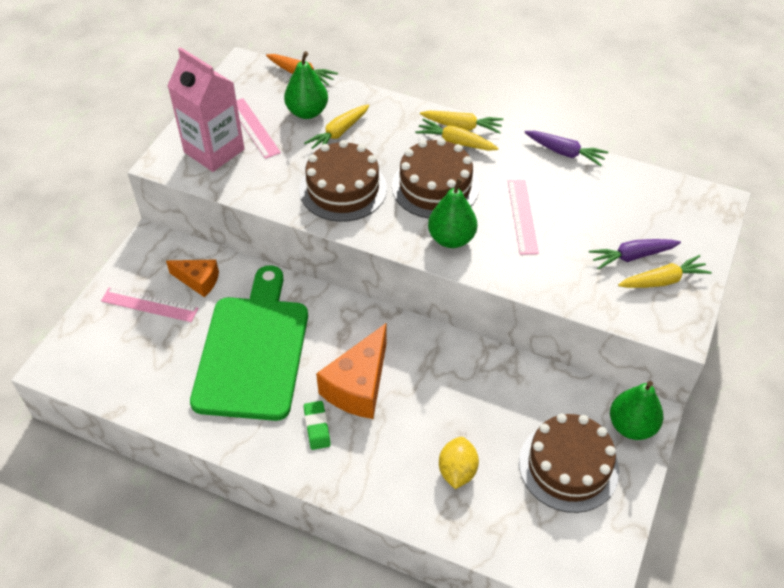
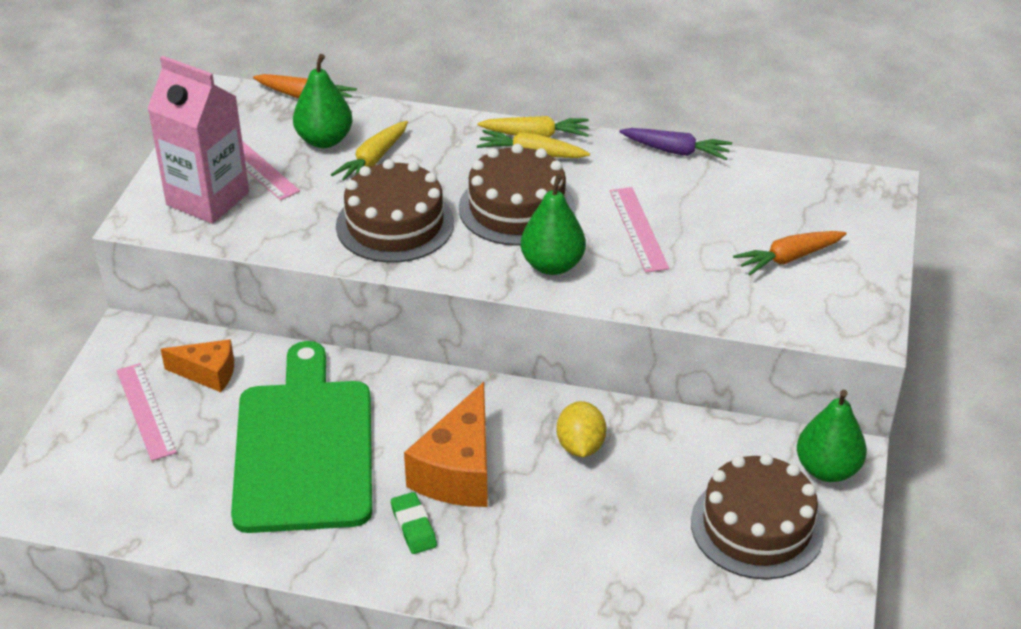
camera: 10 degrees left, 10 degrees down
pink ruler [101,288,199,322] -> pink ruler turned 60 degrees clockwise [116,363,177,461]
yellow lemon [439,437,479,489] -> yellow lemon moved to [556,401,607,457]
purple carrot [589,239,681,269] -> orange carrot [733,231,846,275]
yellow carrot [618,255,712,288] -> none

